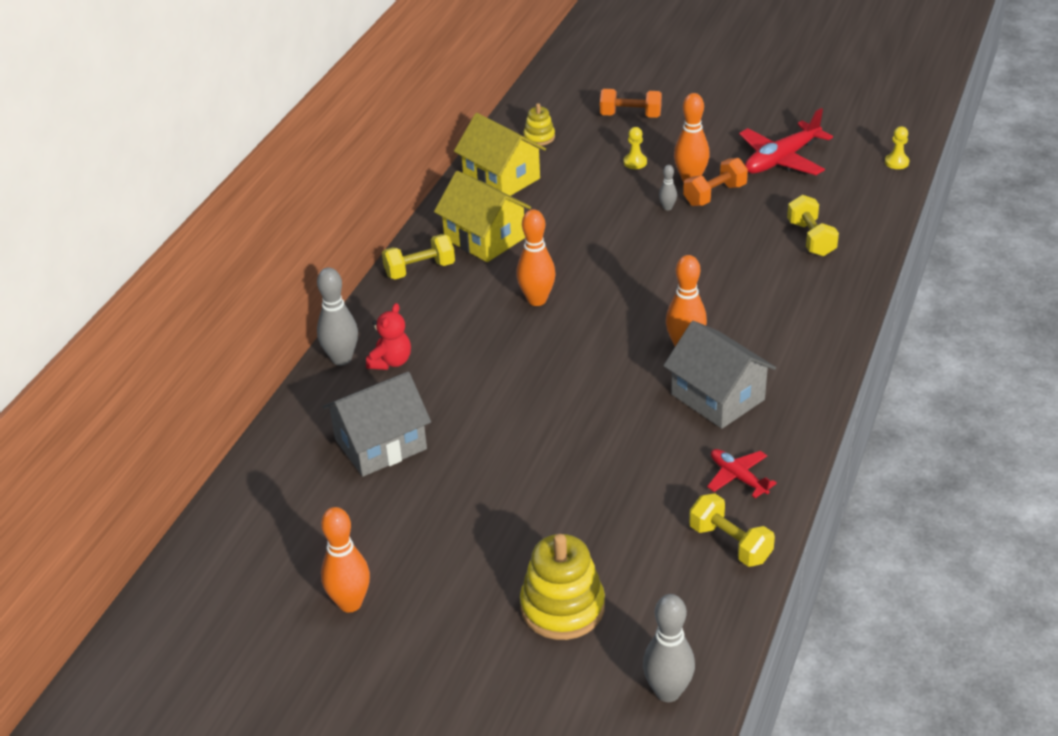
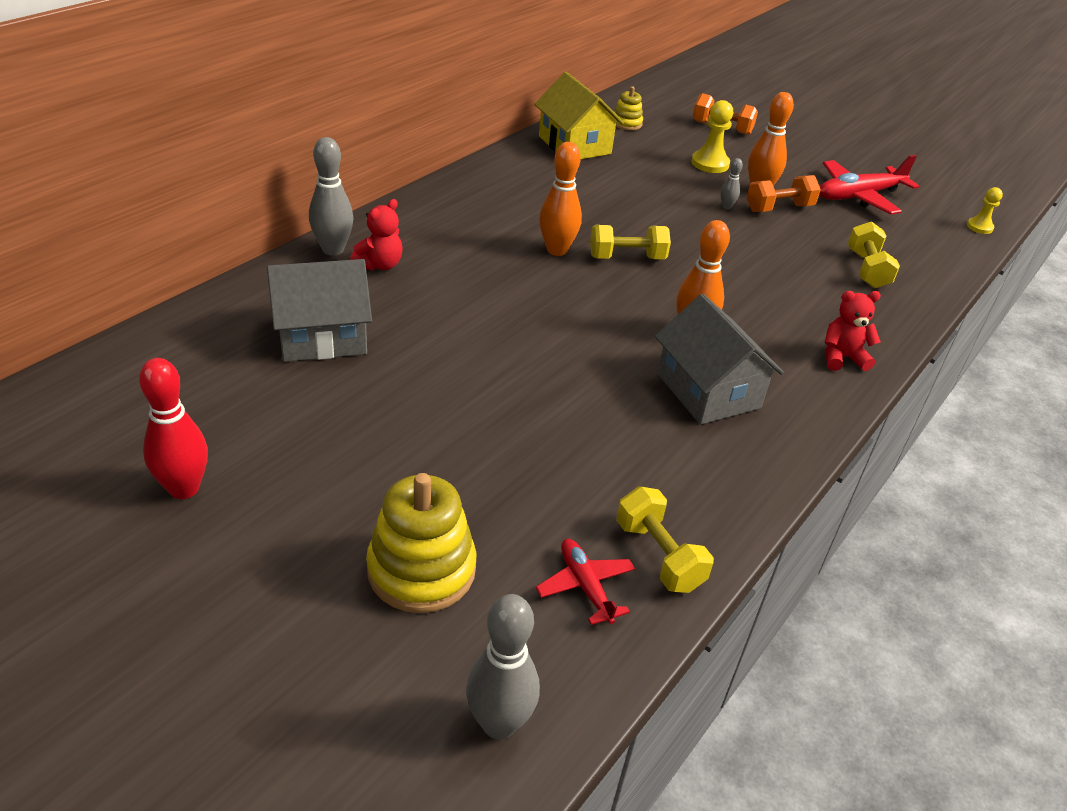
camera: 10 degrees right, 0 degrees up
orange bowling pin [321,507,370,613] -> red bowling pin [139,358,208,499]
yellow dumbbell [382,234,455,279] -> yellow dumbbell moved to [590,225,671,259]
yellow house [434,171,531,262] -> none
yellow pawn [623,127,647,169] -> yellow pawn [691,100,733,173], size x1.59
red plane [707,449,777,498] -> red plane moved to [536,539,635,625]
none -> red teddy bear [824,291,881,371]

